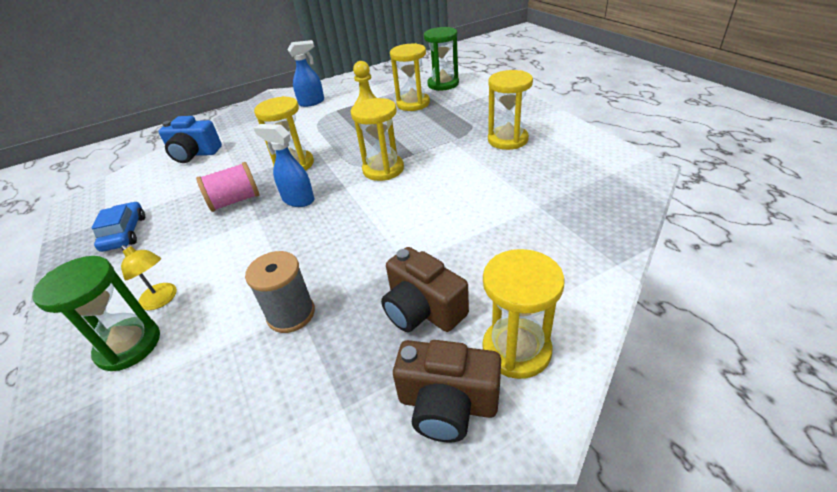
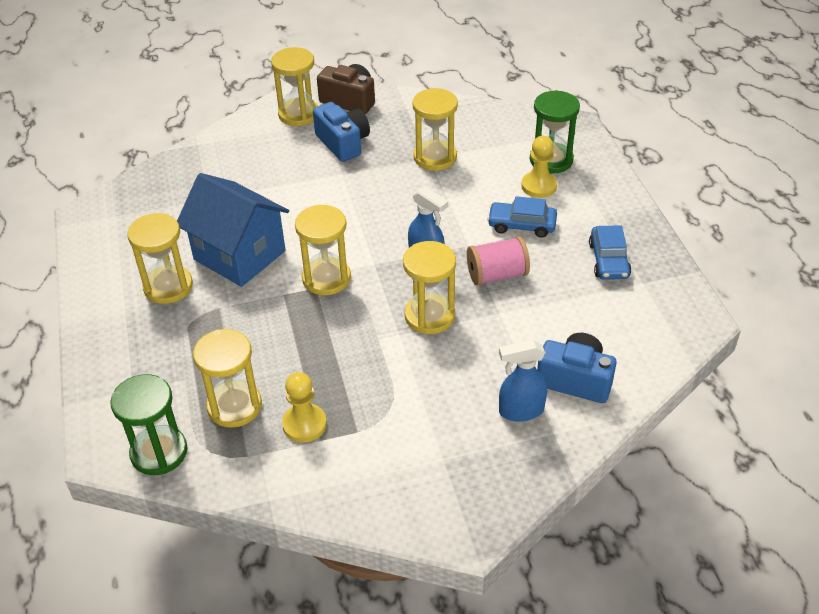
camera: 170 degrees left, 5 degrees up
yellow lamp [121,245,177,310] -> yellow pawn [521,136,557,198]
grey spool [245,251,315,333] -> yellow hourglass [413,88,458,171]
blue spray bottle [287,40,324,107] -> blue spray bottle moved to [499,340,547,422]
brown camera [381,247,469,332] -> blue camera [313,102,370,162]
none -> blue house [177,173,289,287]
none -> blue car [487,196,557,238]

